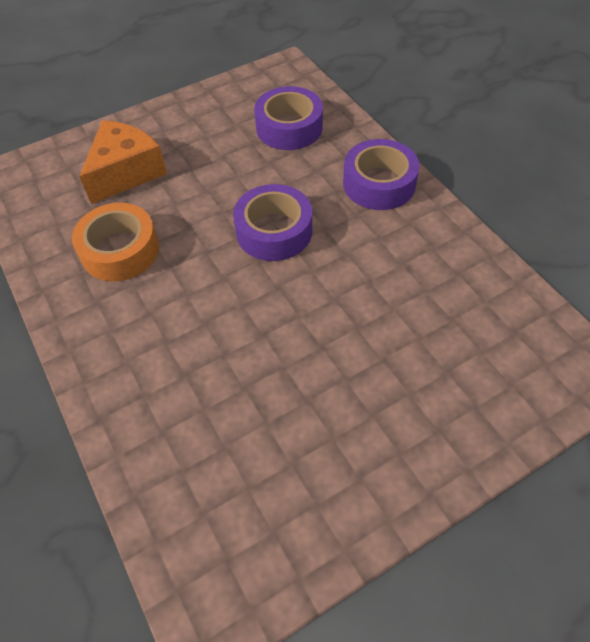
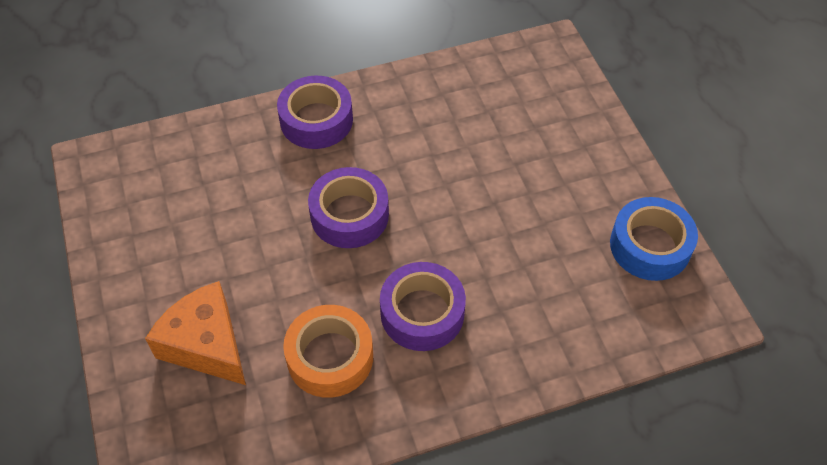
camera: 80 degrees left, 0 degrees up
purple tape [254,86,323,150] -> purple tape moved to [380,262,466,351]
none -> blue tape [610,197,698,281]

